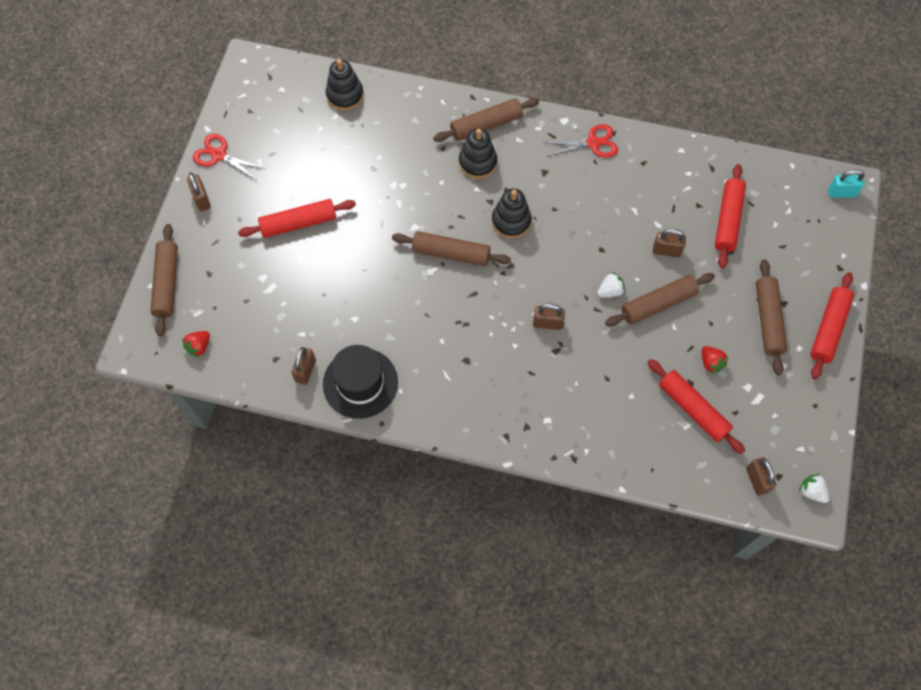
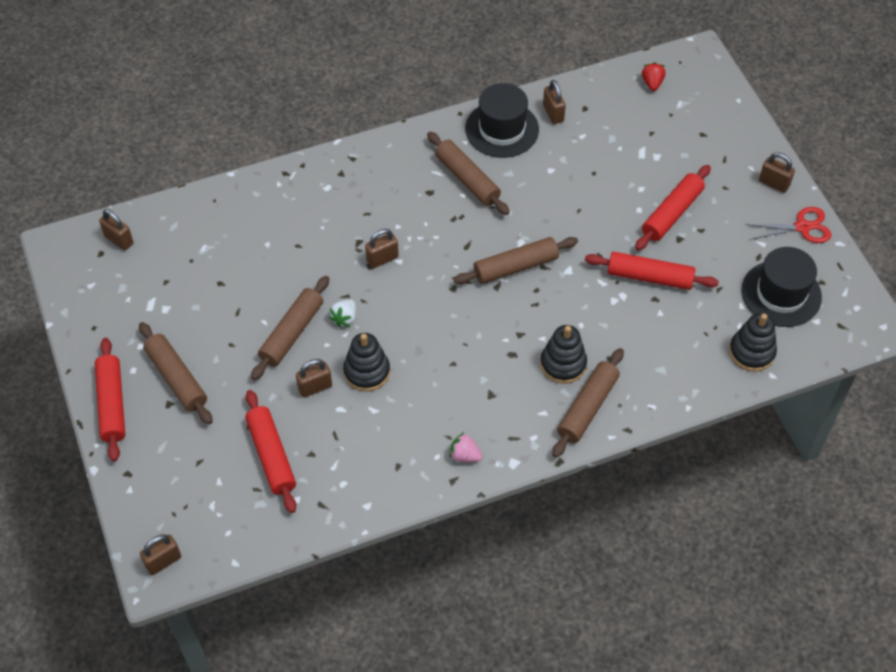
camera: 145 degrees right, 10 degrees down
brown rolling pin [150,224,178,336] -> brown rolling pin moved to [427,132,510,215]
black stacking toy [492,189,532,239] -> black stacking toy moved to [343,333,390,391]
red scissors [543,124,618,158] -> pink strawberry [449,432,482,462]
red rolling pin [648,359,745,454] -> red rolling pin moved to [585,252,719,290]
red strawberry [702,346,728,373] -> none
white strawberry [799,474,830,503] -> none
turquoise padlock [828,169,865,198] -> brown padlock [140,534,181,575]
none -> black hat [741,247,822,327]

